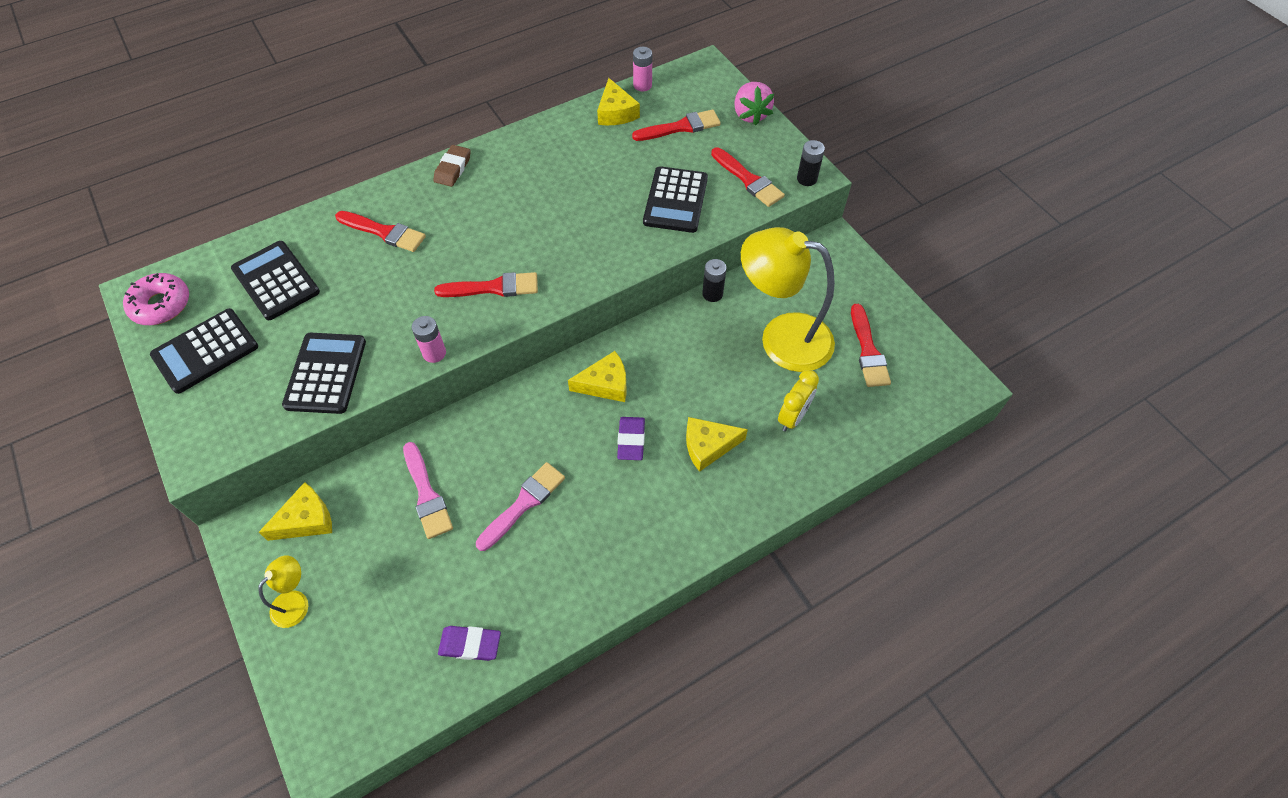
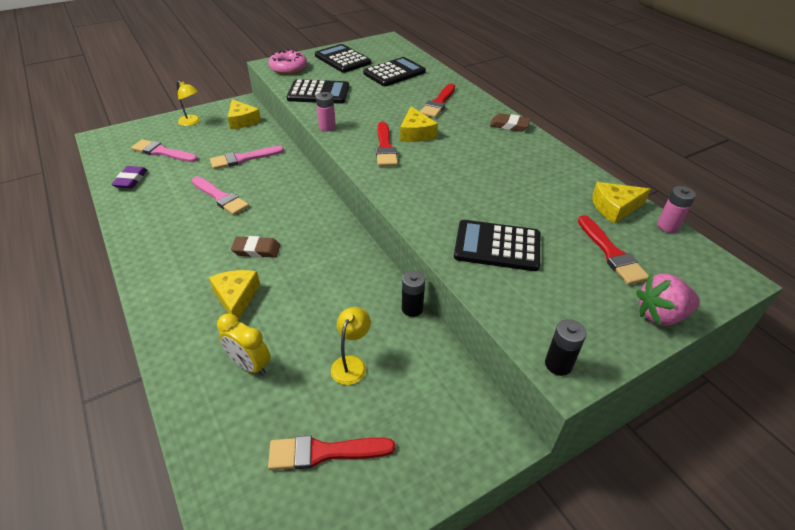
camera: 90 degrees right, 15 degrees down
pink donut [123,273,189,325] -> pink donut moved to [269,49,307,74]
yellow cheese [568,351,627,402] -> yellow cheese moved to [400,106,438,142]
purple eraser [617,417,645,460] -> brown eraser [231,236,280,258]
red brush [711,147,785,207] -> none
yellow lamp [741,227,835,372] -> yellow lamp [331,307,371,385], size x0.44
none -> pink brush [131,139,198,162]

